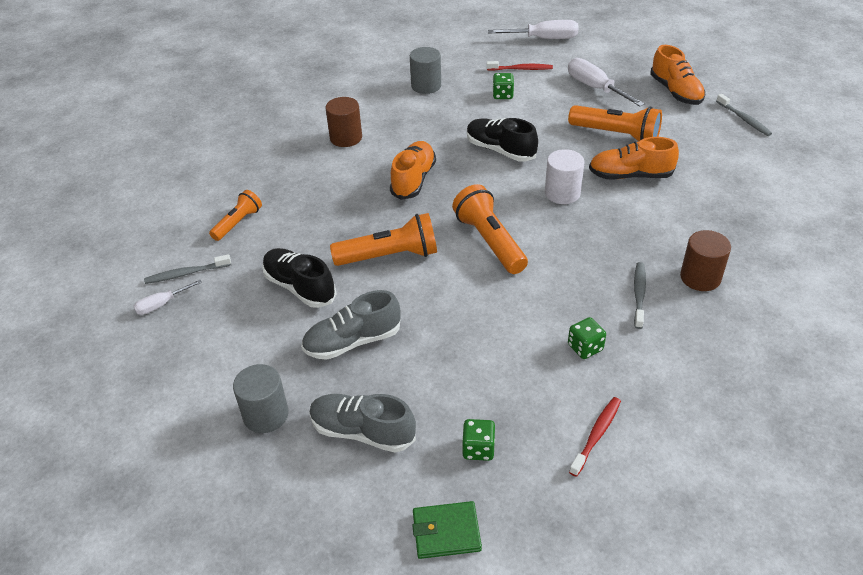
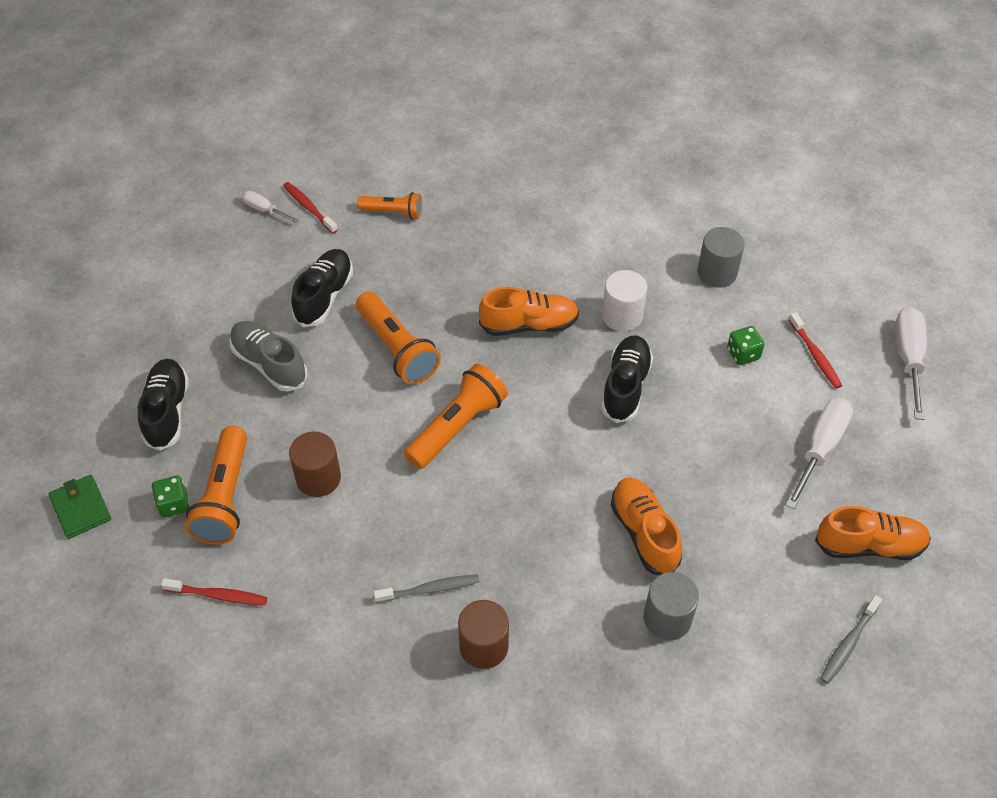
camera: 65 degrees right, 10 degrees up
grey toothbrush [144,254,231,284] -> red toothbrush [283,182,338,234]
grey cylinder [233,364,288,433] -> grey cylinder moved to [644,572,699,640]
grey shoe [309,394,416,453] -> black shoe [138,359,189,451]
brown cylinder [325,97,362,147] -> brown cylinder moved to [289,431,341,497]
white screwdriver [488,20,579,39] -> white screwdriver turned 150 degrees counterclockwise [895,307,927,420]
white cylinder [545,149,584,204] -> white cylinder moved to [602,270,647,332]
orange flashlight [568,105,662,142] -> orange flashlight moved to [185,426,247,544]
green dice [568,317,606,359] -> none
orange shoe [650,45,705,105] -> orange shoe turned 135 degrees counterclockwise [815,506,931,560]

